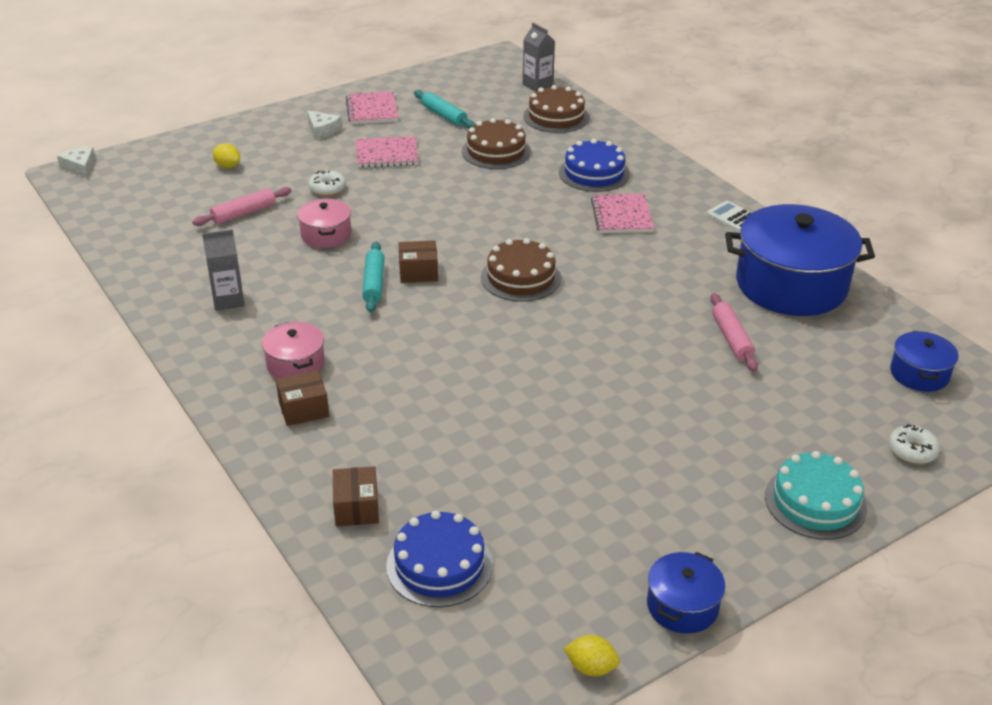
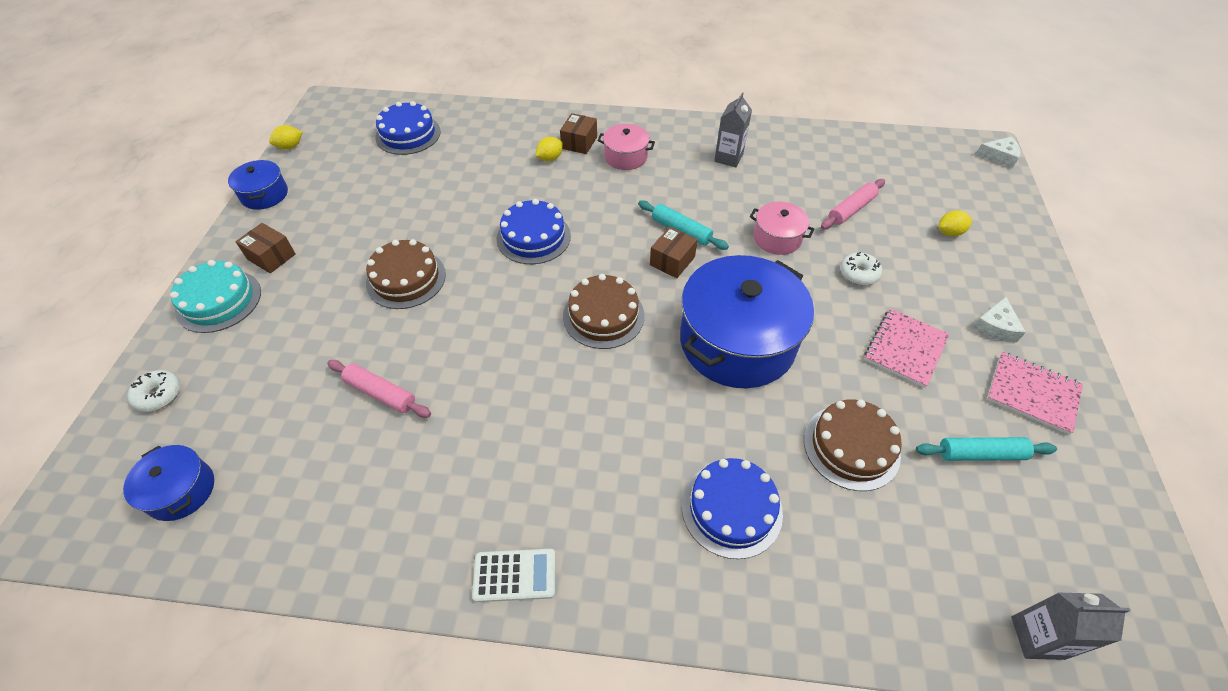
camera: 130 degrees right, 15 degrees up
pink rolling pin [192,187,292,226] -> pink rolling pin turned 45 degrees clockwise [821,179,885,229]
white cheese [307,111,342,140] -> white cheese turned 60 degrees counterclockwise [972,297,1026,343]
brown box [333,466,379,527] -> brown box moved to [235,223,296,273]
brown cake [524,85,589,133] -> brown cake moved to [366,239,446,309]
pink notebook [591,194,654,233] -> none
blue pot [725,204,875,316] -> blue pot moved to [680,255,814,388]
none -> blue cake [496,199,571,264]
none -> yellow lemon [535,137,563,161]

